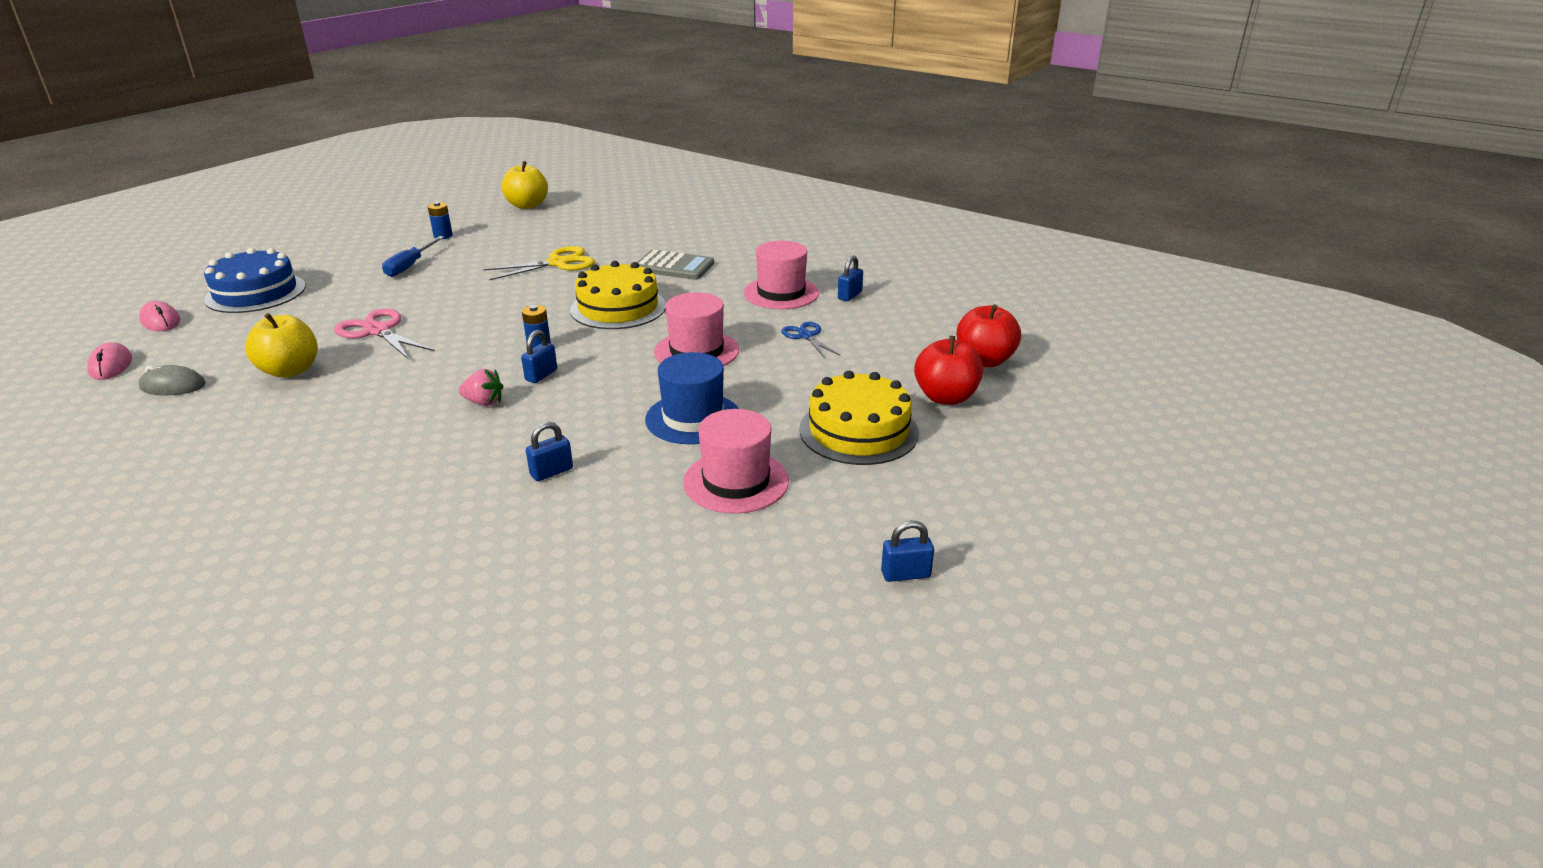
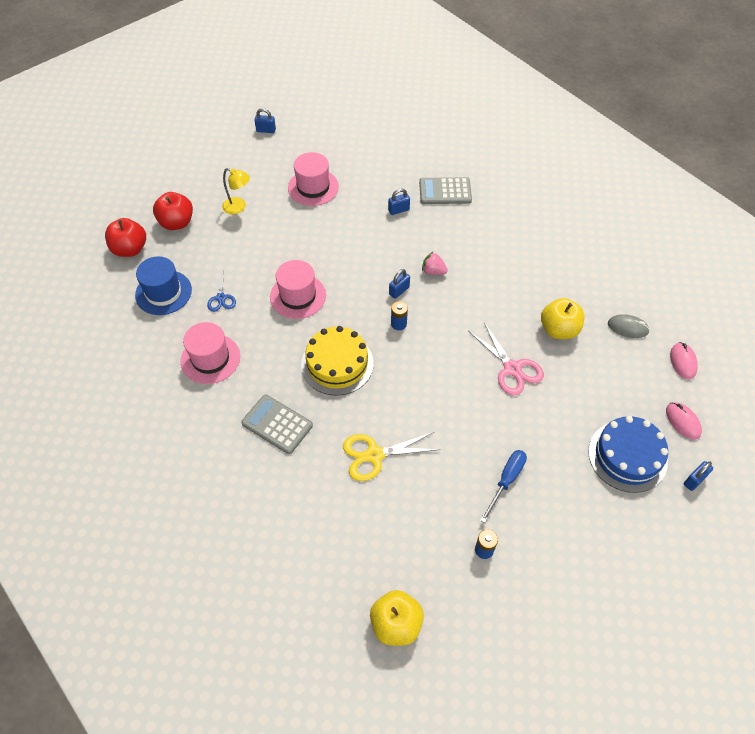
camera: 165 degrees left, 25 degrees up
blue hat [645,352,739,444] -> blue hat moved to [135,256,192,315]
yellow cake [799,371,919,465] -> yellow lamp [222,168,250,214]
blue padlock [838,255,863,301] -> blue padlock moved to [684,461,713,491]
none -> grey calculator [419,177,472,204]

